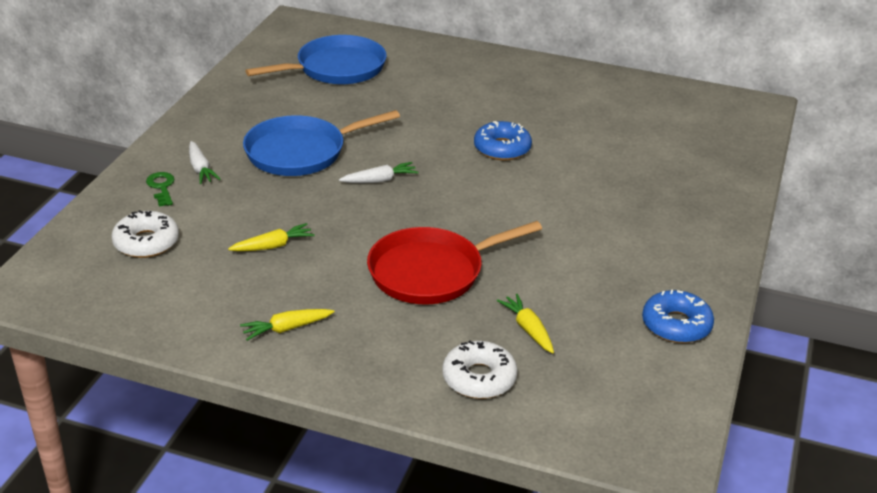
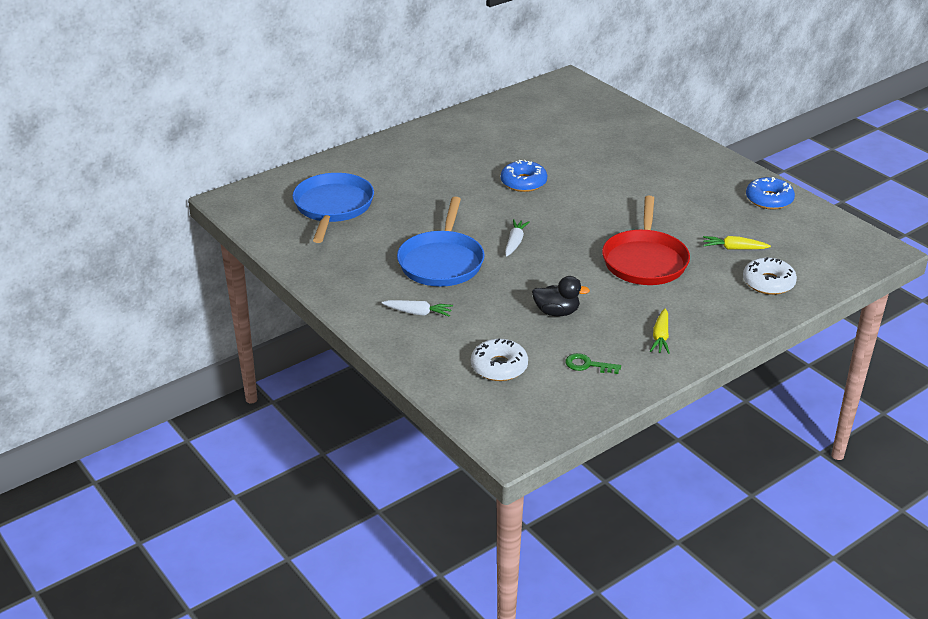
camera: 55 degrees left, 0 degrees up
green key [146,172,174,207] -> green key moved to [565,353,621,374]
yellow carrot [228,223,315,251] -> black duck [532,276,590,316]

